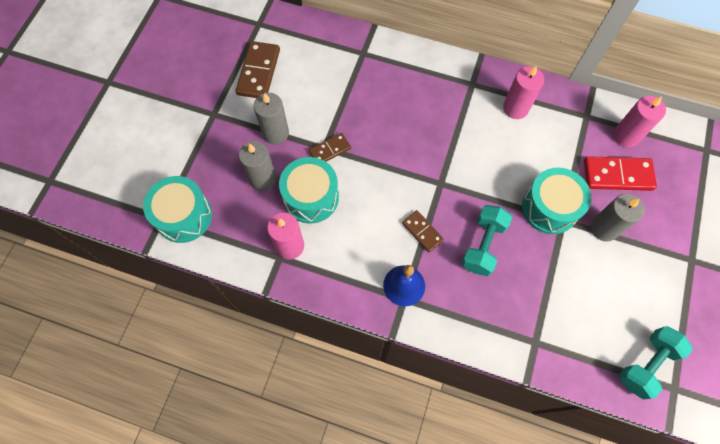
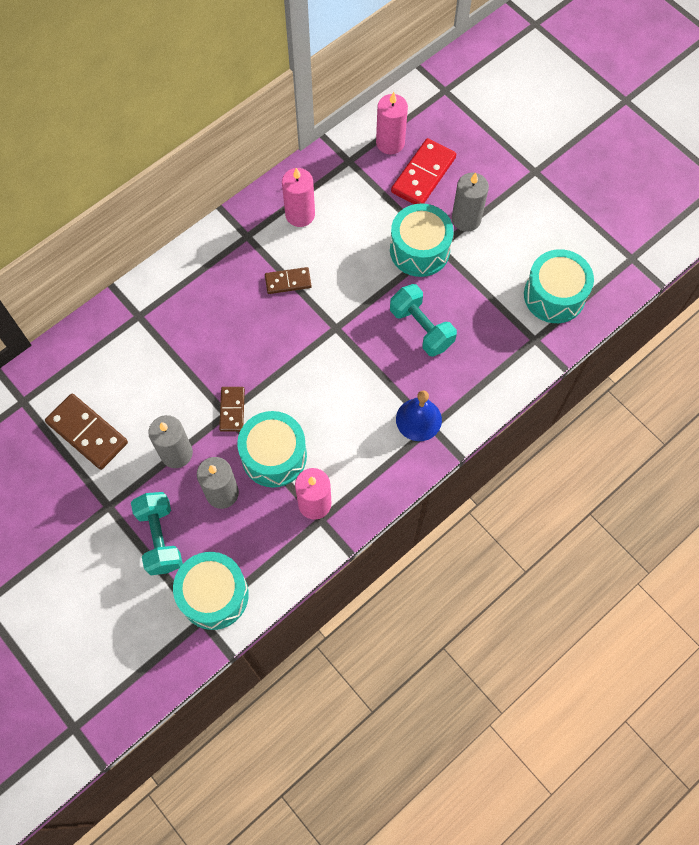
camera: 60 degrees left, 0 degrees up
brown domino [402,210,444,252] -> brown domino moved to [265,267,312,294]
turquoise dumbbell [619,326,693,400] -> turquoise dumbbell moved to [131,492,183,575]
none -> turquoise drum [524,249,594,323]

